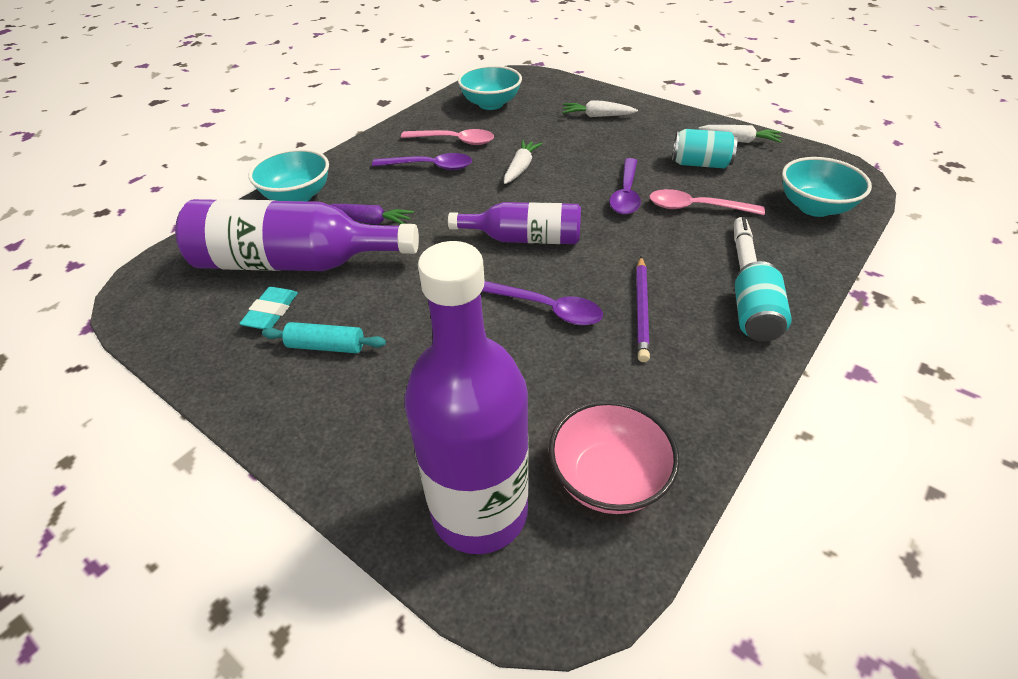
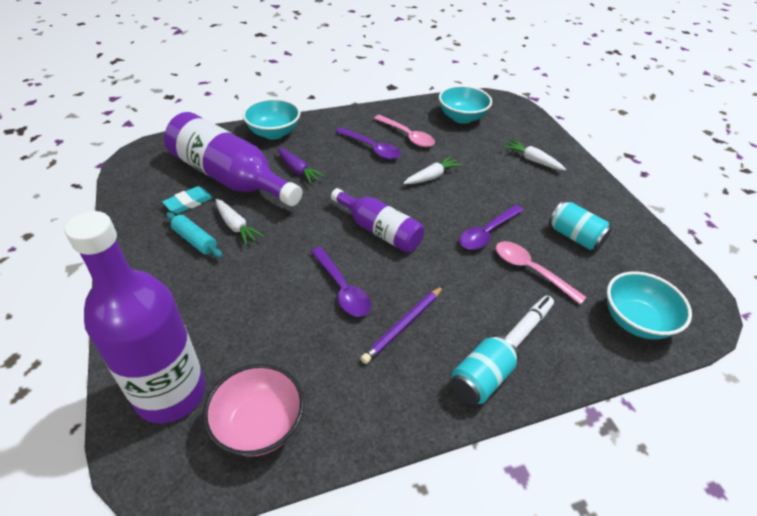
camera: 30 degrees right, 0 degrees up
white carrot [699,125,782,143] -> white carrot moved to [216,199,264,246]

